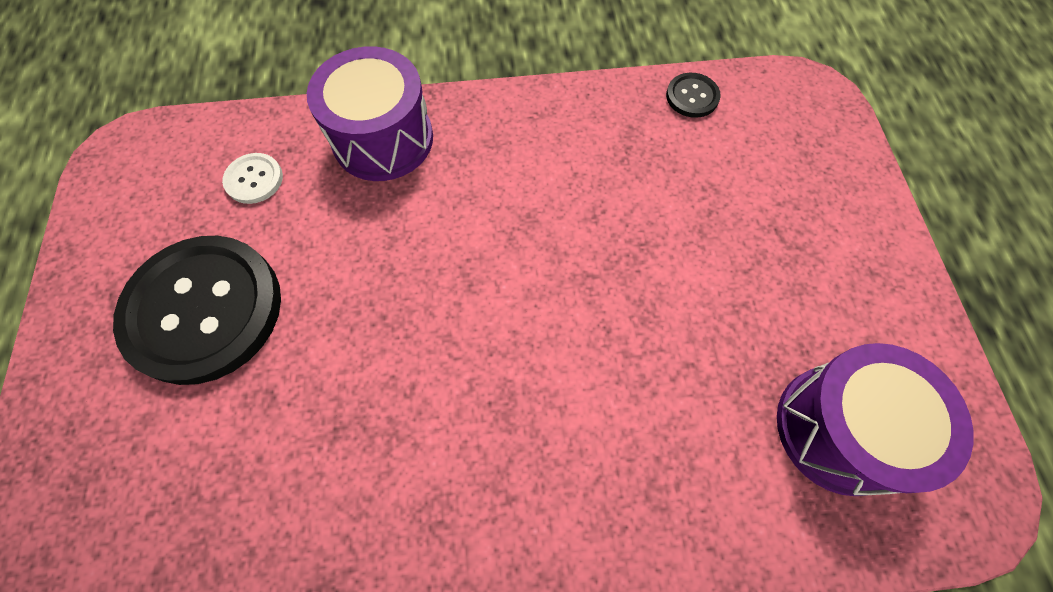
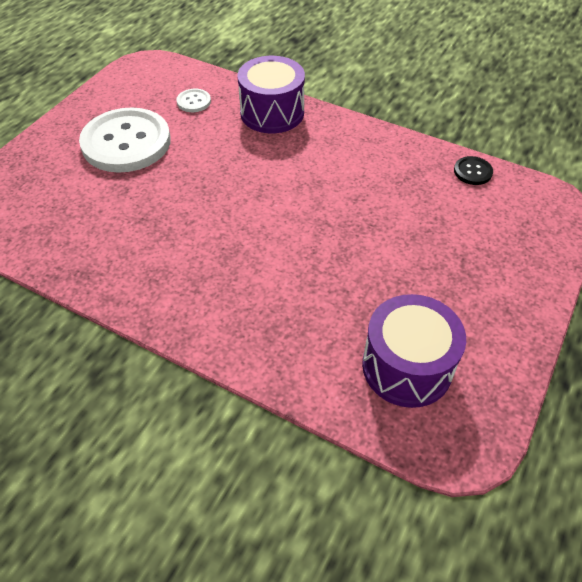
camera: 35 degrees right, 15 degrees down
black button [113,236,281,385] -> white button [79,108,171,173]

